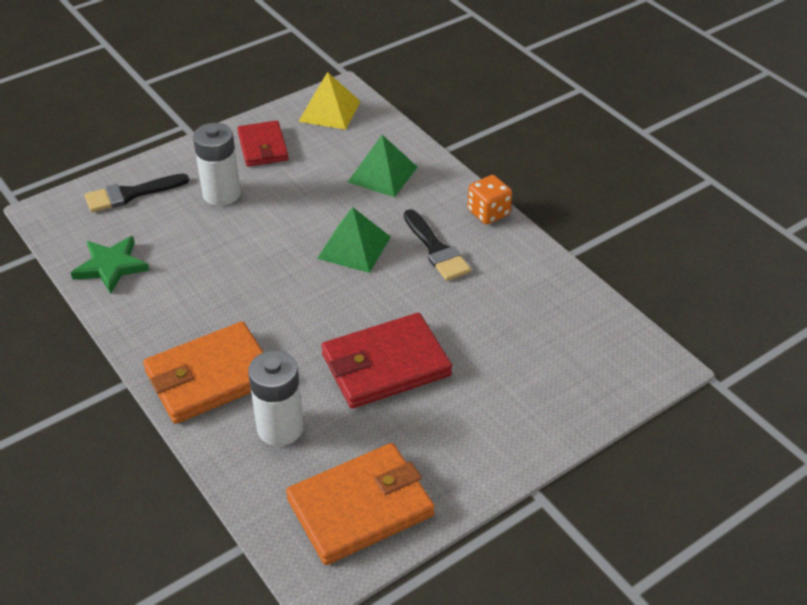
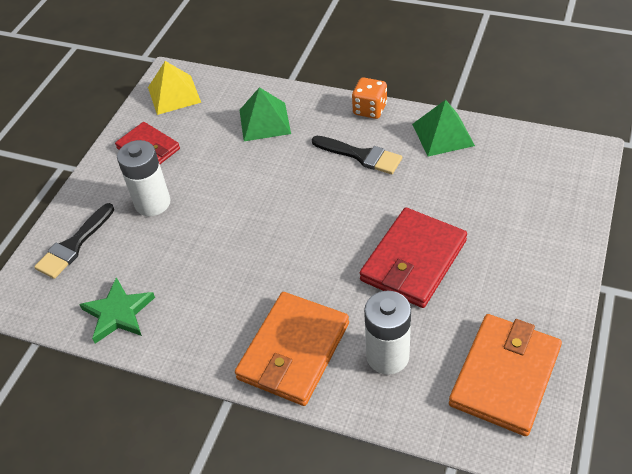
camera: 30 degrees left, 5 degrees up
green pyramid [317,207,391,273] -> green pyramid moved to [412,100,475,156]

